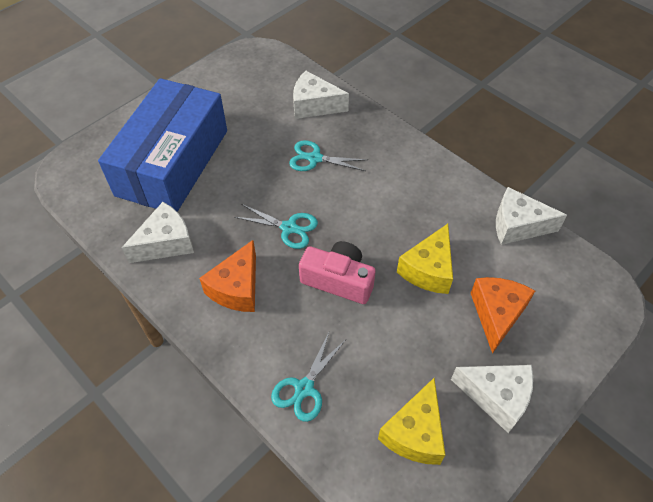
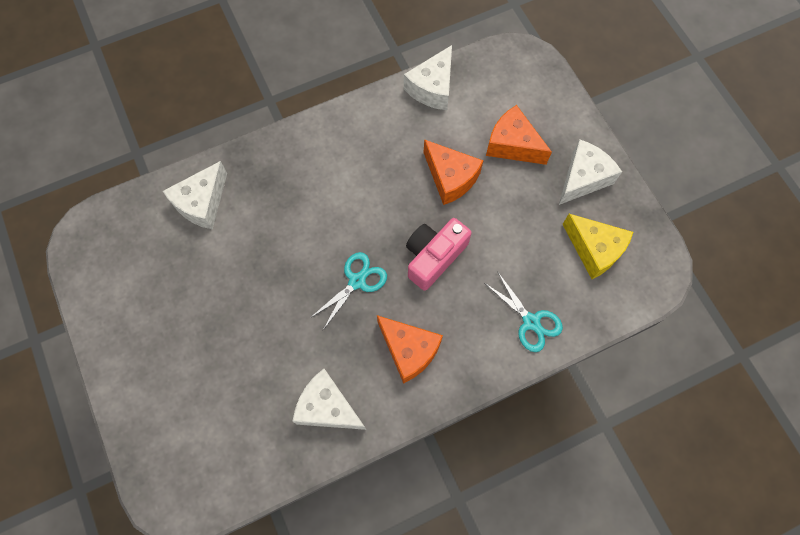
camera: 70 degrees left, 15 degrees up
blue box [98,78,227,212] -> none
white cheese [122,202,194,263] -> white cheese turned 45 degrees counterclockwise [292,369,366,430]
turquoise scissors [289,140,368,171] -> none
yellow cheese [397,224,453,294] -> orange cheese [423,139,484,205]

